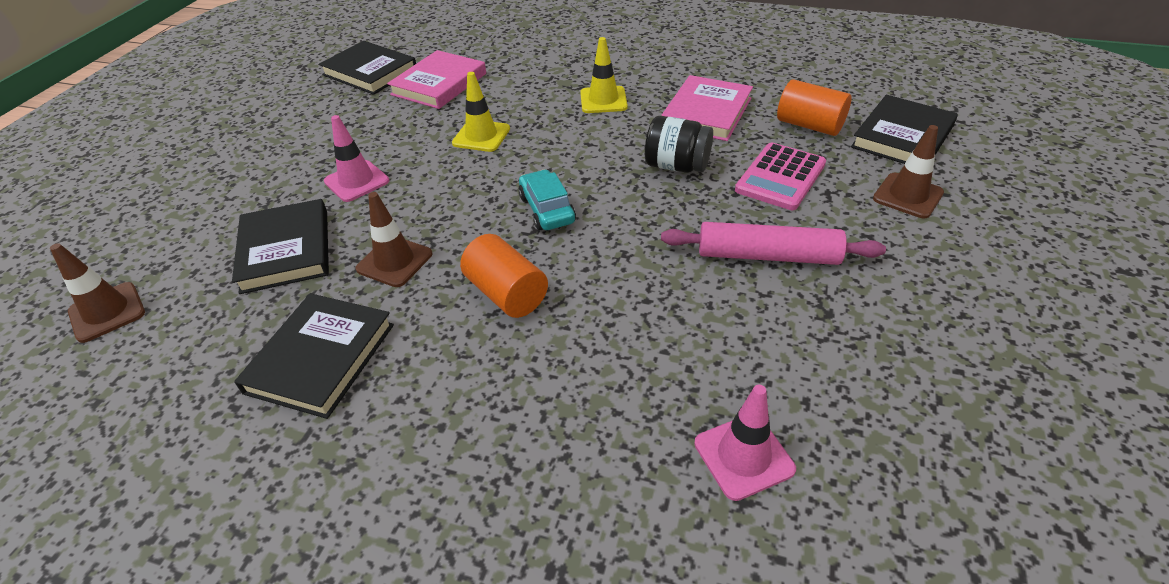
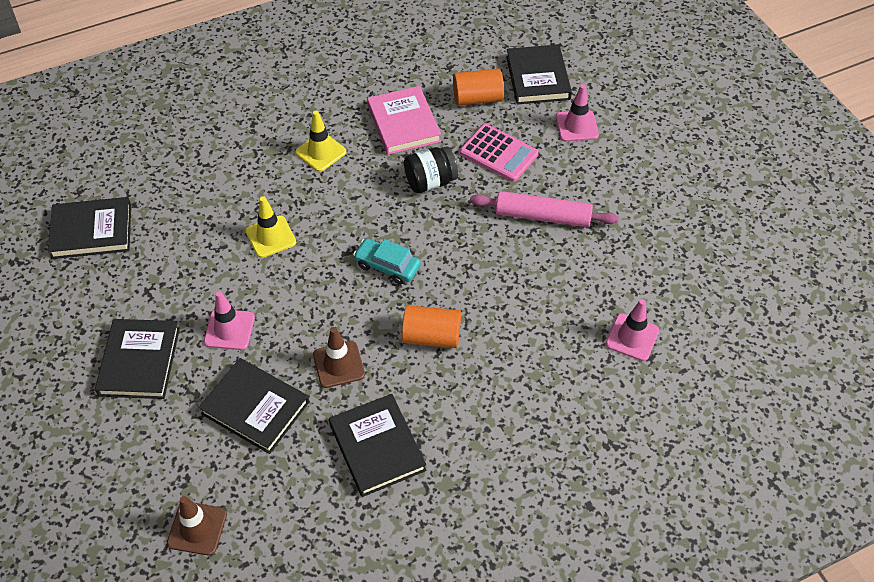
camera: 45 degrees left, 10 degrees up
pink book [387,50,486,109] -> none
pink rolling pin [661,222,886,265] -> pink rolling pin turned 45 degrees clockwise [470,191,619,227]
pink calculator [735,143,826,210] -> pink calculator turned 45 degrees counterclockwise [460,124,539,182]
brown traffic cone [873,125,944,218] -> pink traffic cone [556,84,599,142]
none -> black book [95,319,180,399]

